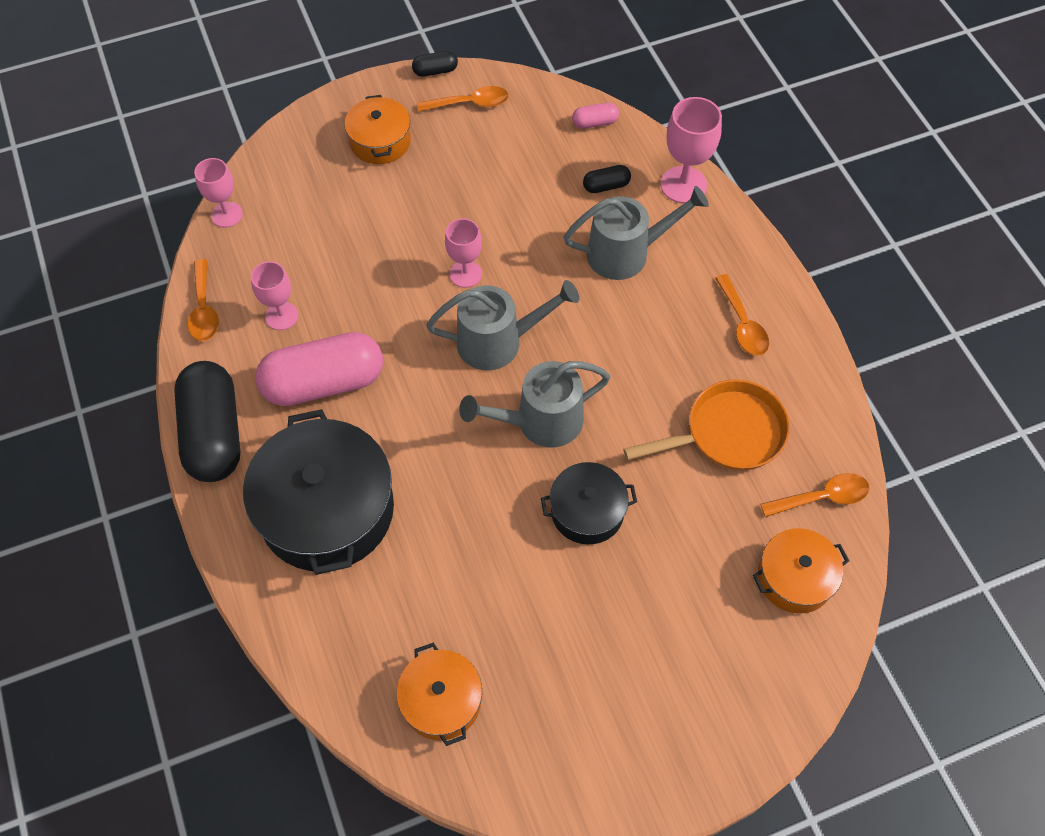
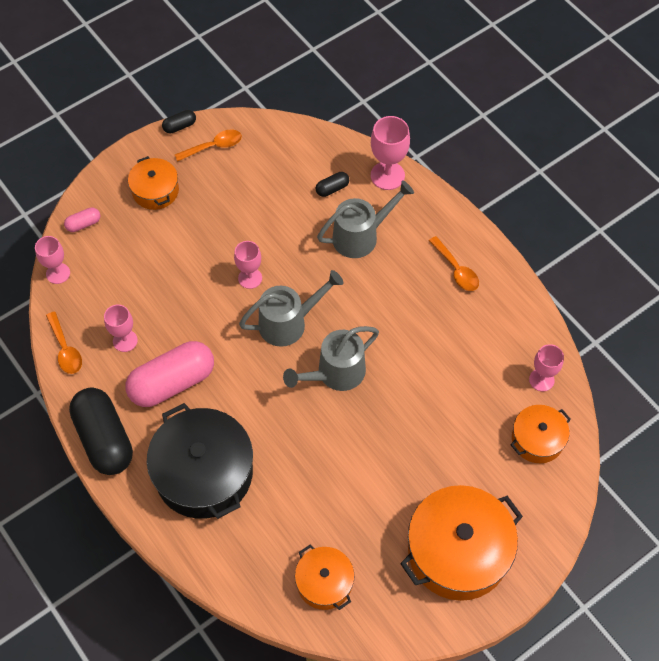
camera: 15 degrees left, 0 degrees up
black pot [541,462,637,544] -> none
pink capsule [572,103,619,129] -> pink capsule moved to [64,207,100,232]
orange pan [623,380,790,471] -> none
orange spoon [760,473,870,517] -> pink goblet [529,344,564,392]
none -> orange pot [400,485,523,601]

